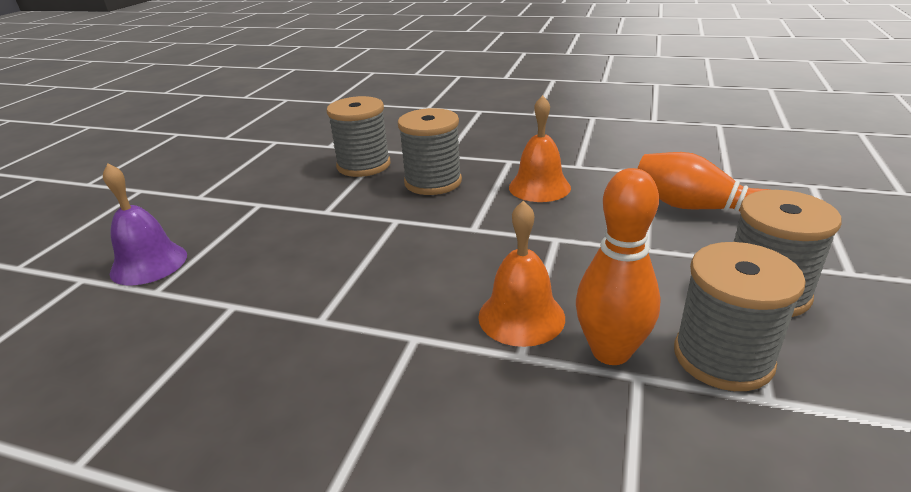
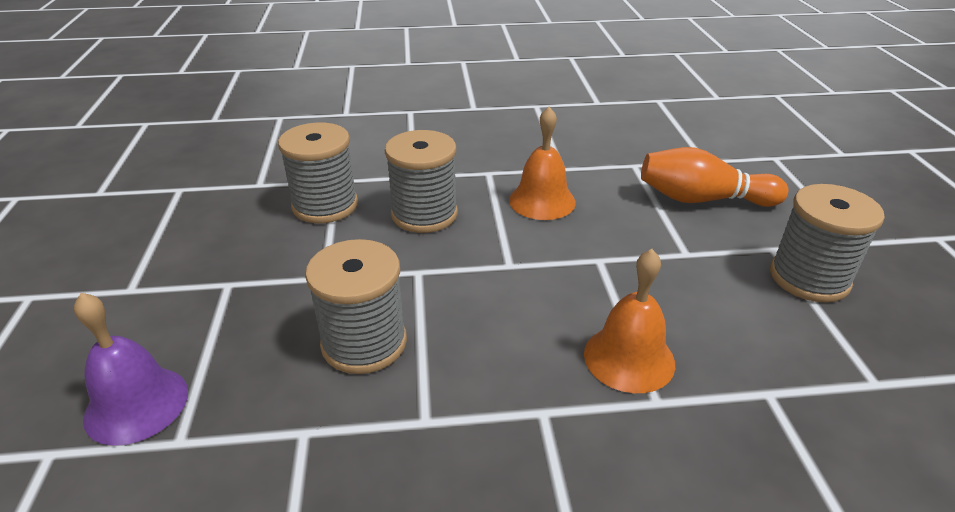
camera: 25 degrees left, 5 degrees up
orange bowling pin [576,168,661,365] -> none
grey spool [674,242,806,391] -> grey spool moved to [305,239,407,374]

